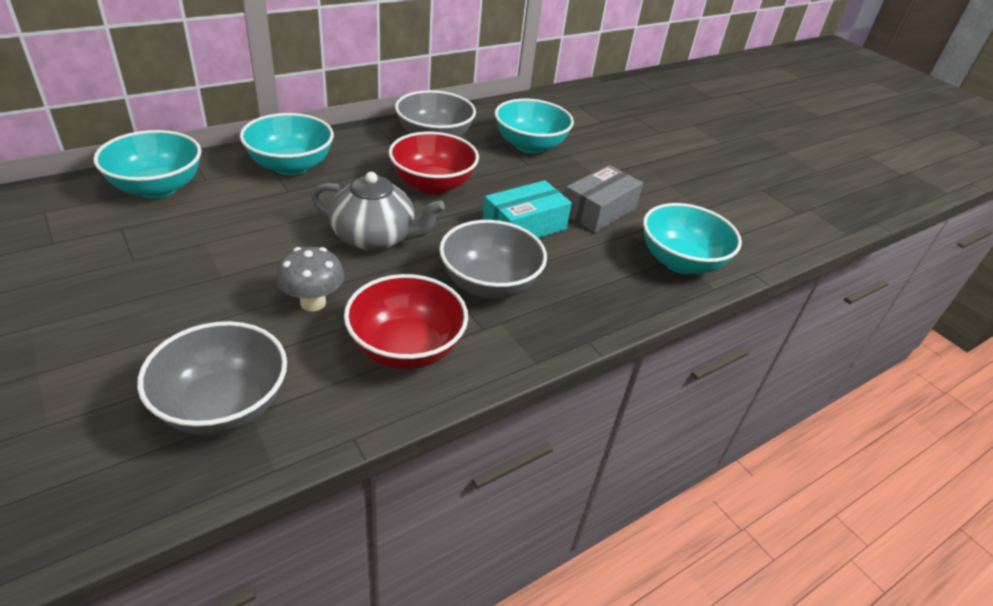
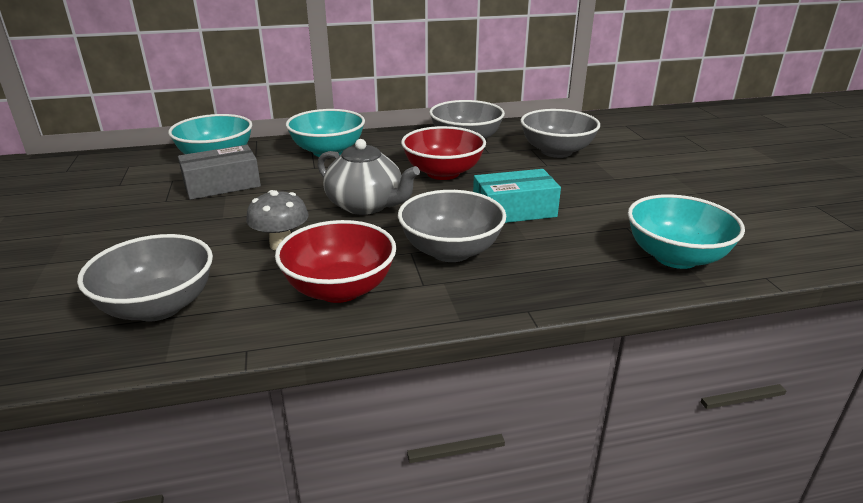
camera: 25 degrees right, 10 degrees down
turquoise bowl [495,98,574,154] -> grey bowl [521,109,600,158]
grey box [565,165,643,233] -> grey box moved to [178,145,261,200]

